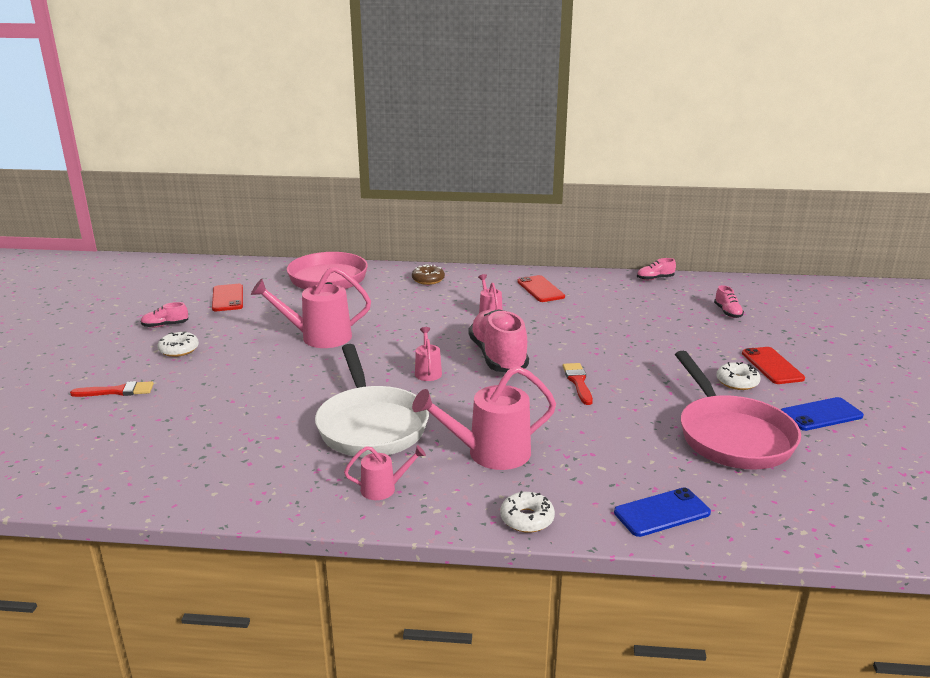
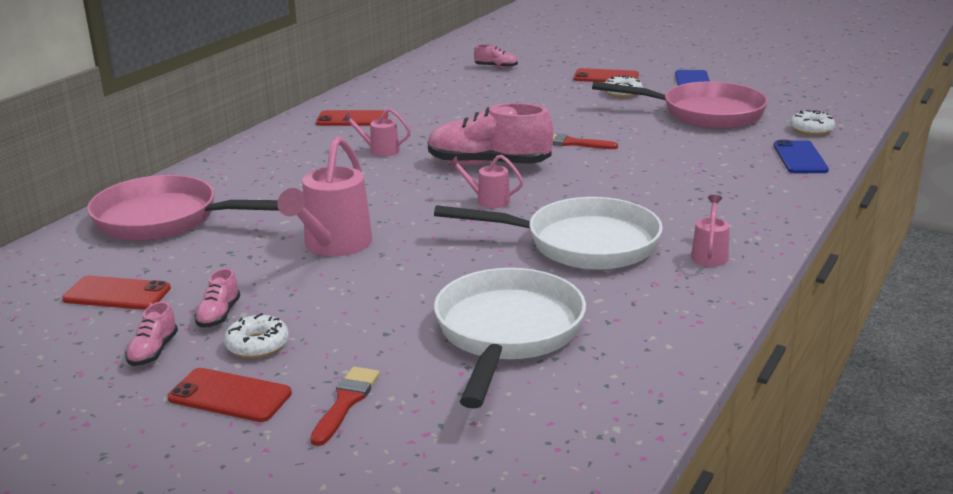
camera: 65 degrees left, 0 degrees up
brown donut [412,265,445,285] -> none
pink watering can [412,366,556,470] -> none
white donut [500,491,555,533] -> white donut moved to [790,110,835,135]
pink shoe [637,258,676,280] -> pink shoe moved to [194,268,240,328]
none -> red phone [167,368,292,422]
none -> white pan [434,268,586,409]

